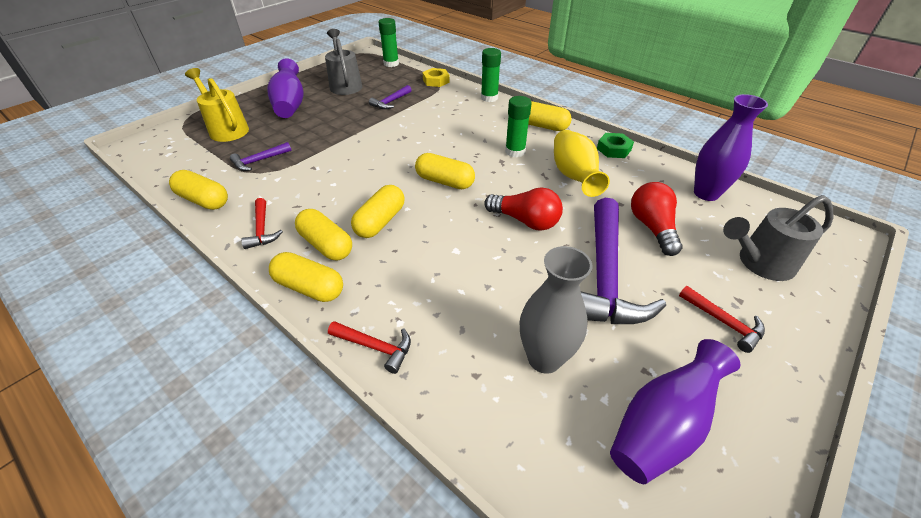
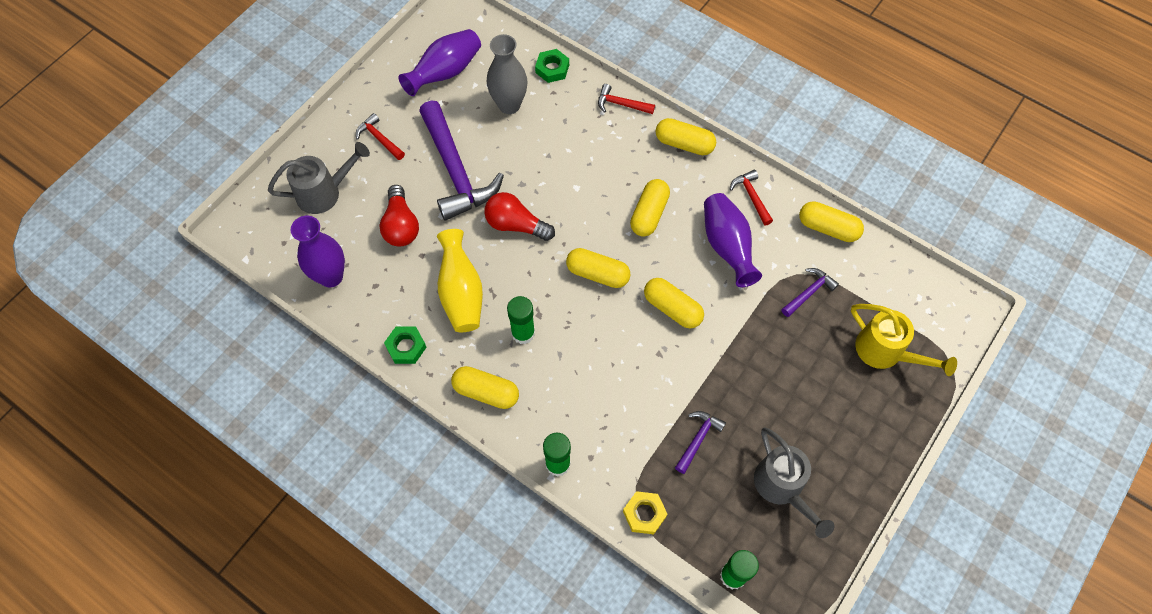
camera: 175 degrees right, 20 degrees up
purple vase [267,58,304,118] -> purple vase moved to [704,193,762,287]
yellow capsule [295,209,352,260] -> yellow capsule moved to [644,278,704,329]
purple hammer [581,198,666,324] -> purple hammer turned 150 degrees clockwise [419,100,504,221]
none -> green nut [535,49,569,83]

